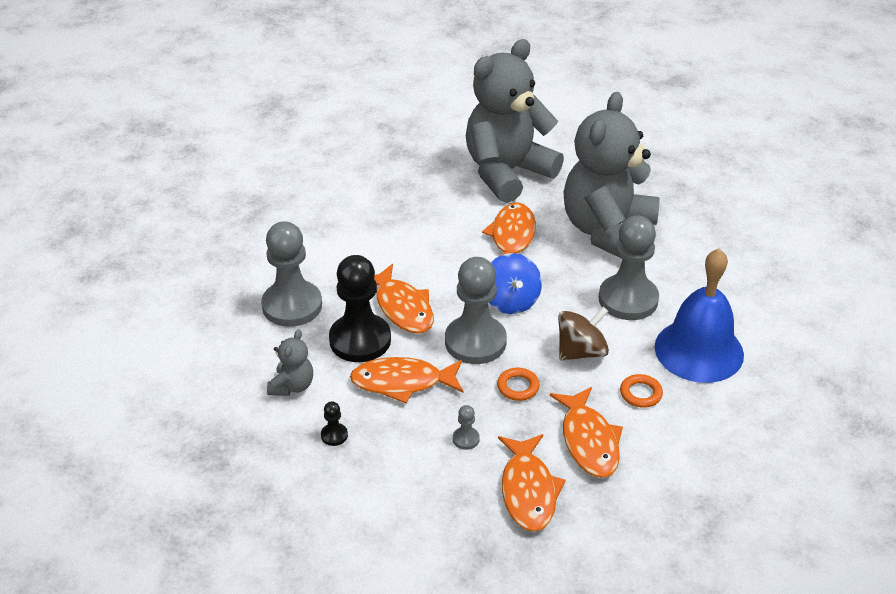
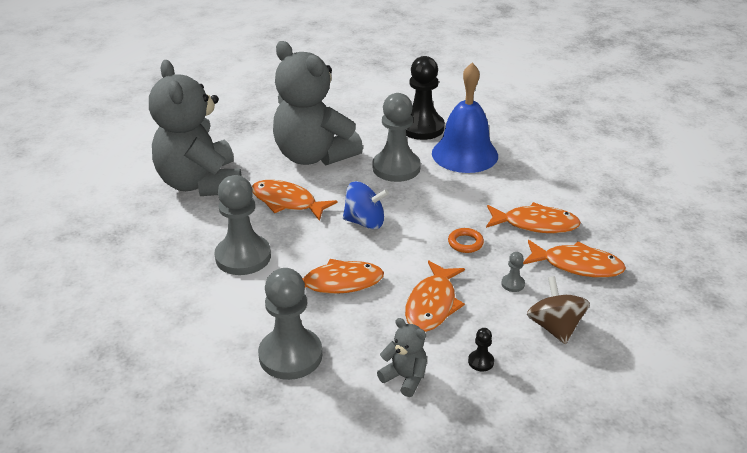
camera: 70 degrees left, 5 degrees down
black pawn [329,255,391,362] -> black pawn moved to [406,56,445,140]
grey pawn [445,257,507,364] -> grey pawn moved to [215,175,271,275]
brown spinning top [558,307,609,361] -> brown spinning top moved to [527,276,590,344]
orange ring [620,374,663,408] -> none

